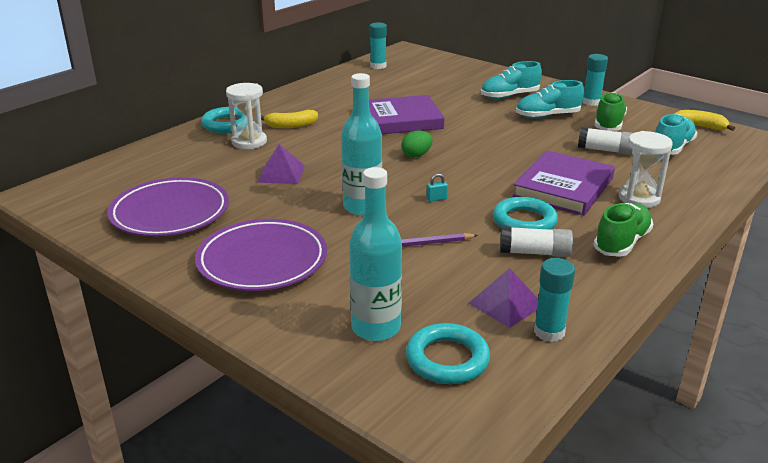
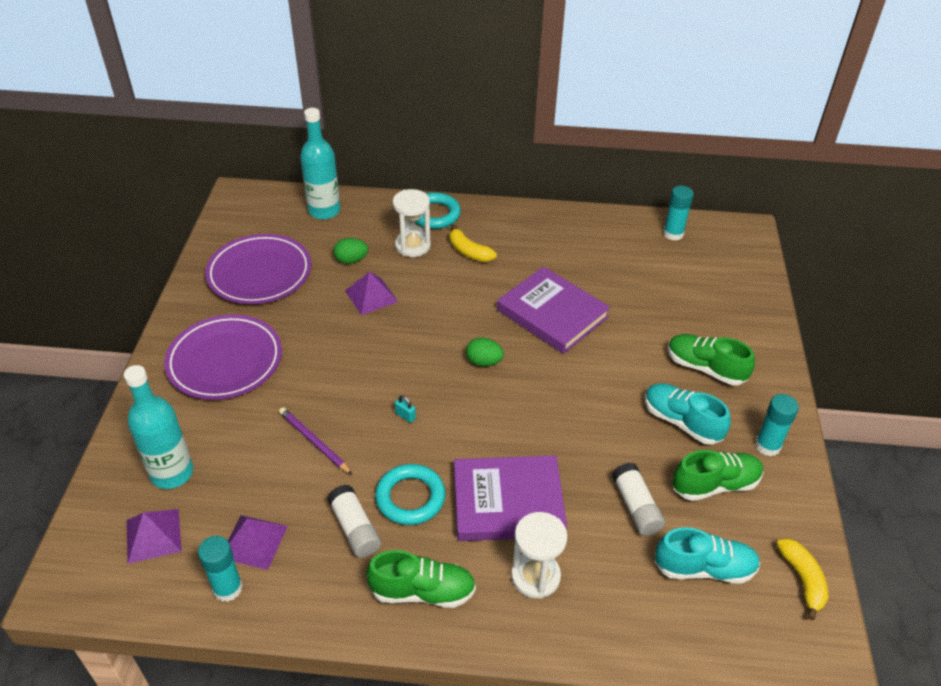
camera: 55 degrees right, 15 degrees up
turquoise bottle [341,73,382,215] -> turquoise bottle moved to [300,108,340,220]
turquoise ring [406,323,490,384] -> purple pyramid [126,509,182,564]
turquoise shoe [481,61,542,99] -> green shoe [668,334,755,385]
none -> green egg [334,238,368,264]

